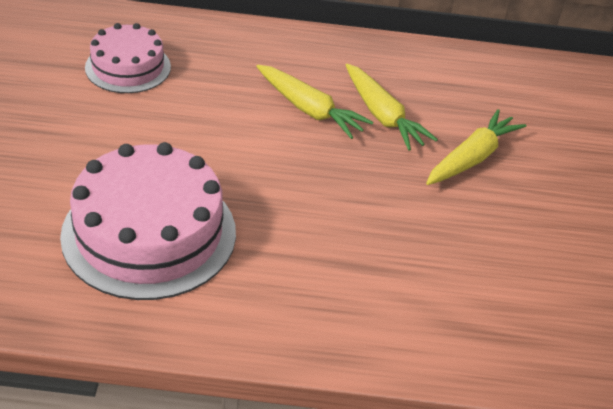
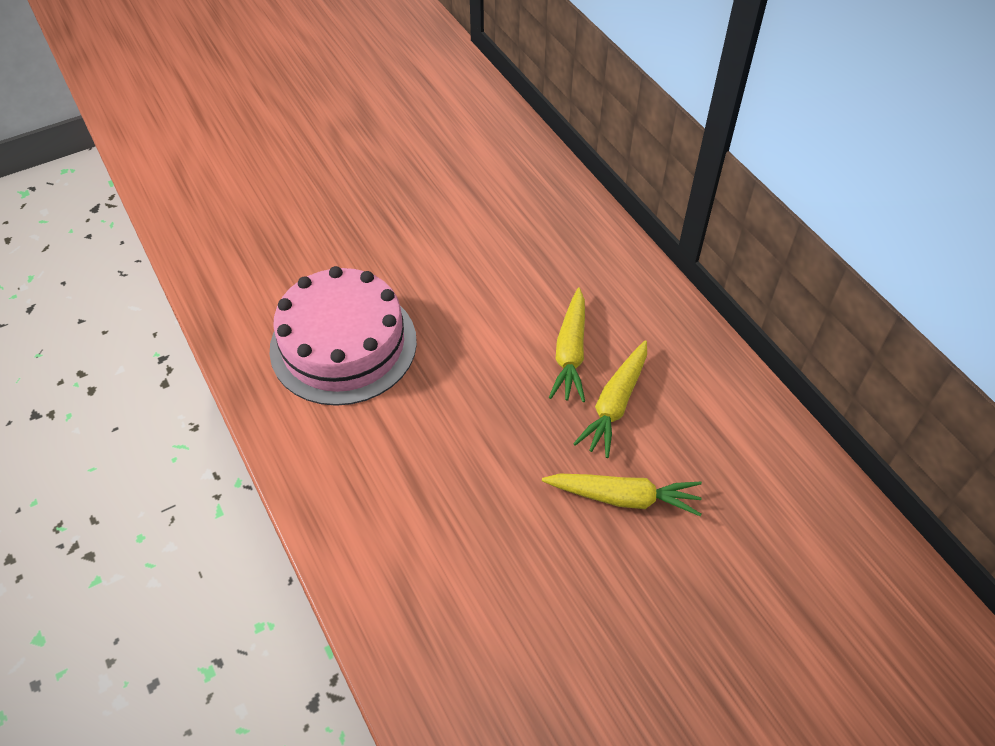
camera: 60 degrees right, 10 degrees up
pink cake [85,23,171,93] -> none

